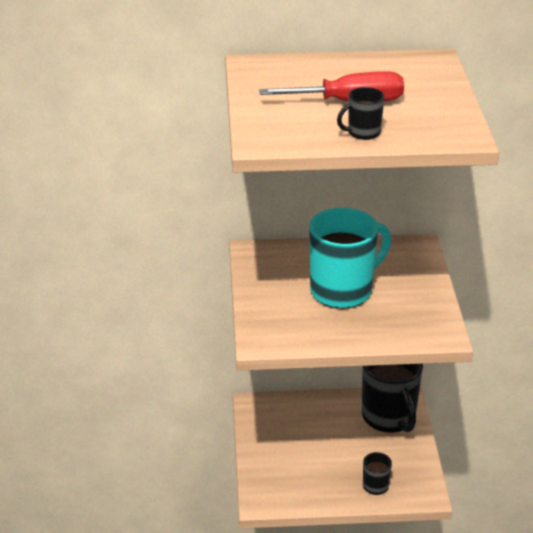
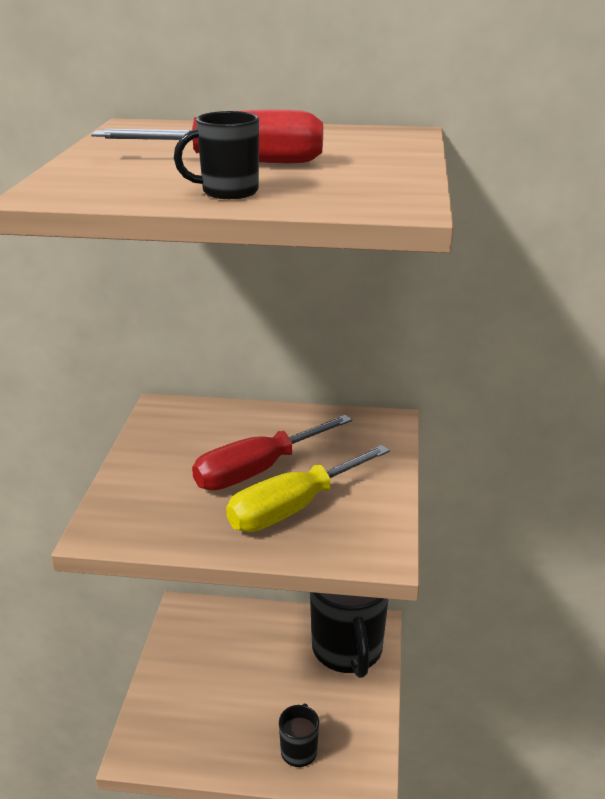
camera: 10 degrees right, 5 degrees down
turquoise mug [309,208,391,309] -> red screwdriver [192,415,352,490]
none -> yellow screwdriver [226,445,390,532]

